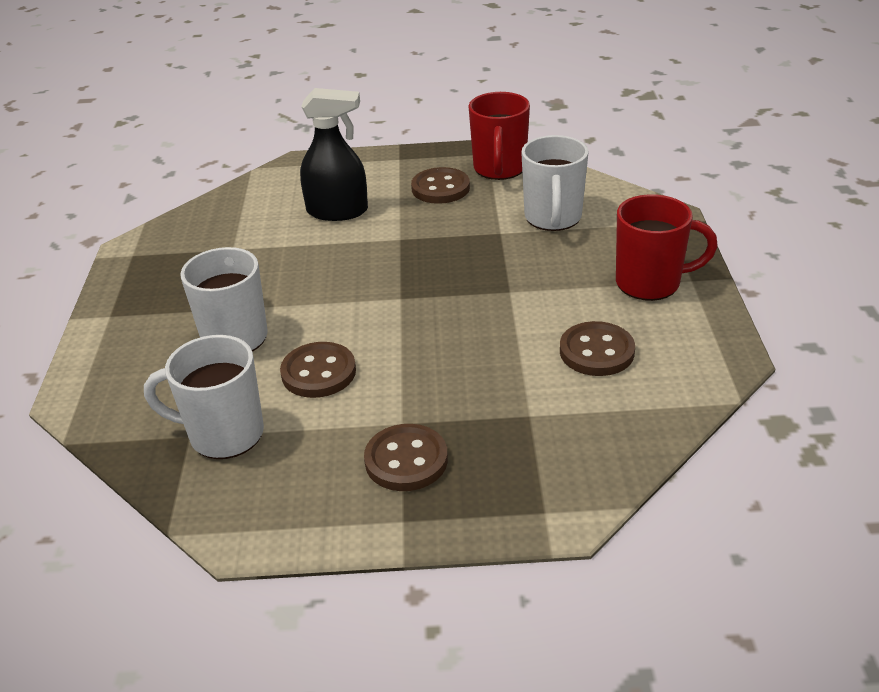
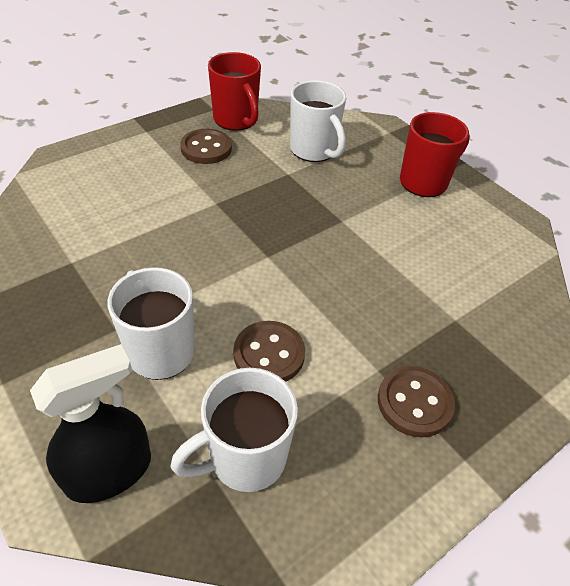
camera: 40 degrees left, 10 degrees up
black spray bottle [300,88,368,221] -> black spray bottle moved to [30,344,151,503]
brown button [560,321,635,376] -> none

